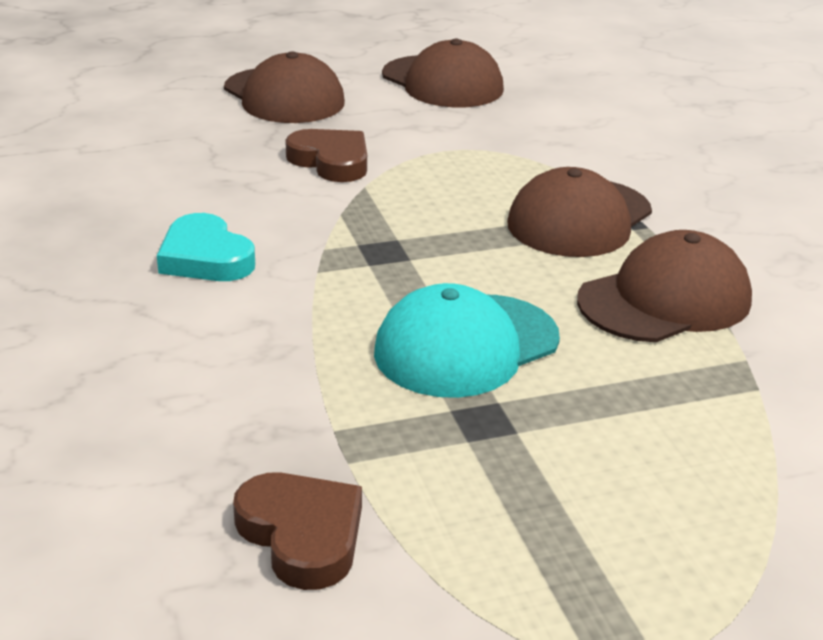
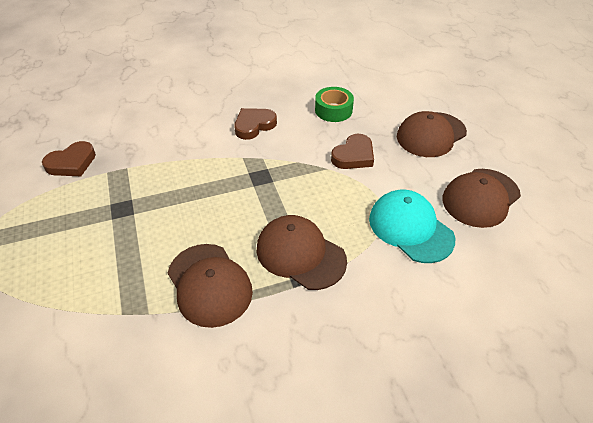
camera: 90 degrees right, 15 degrees up
turquoise heart [157,213,255,281] -> brown heart [234,108,277,140]
turquoise cap [374,283,560,398] -> turquoise cap moved to [369,190,455,263]
none -> green tape [315,87,354,122]

